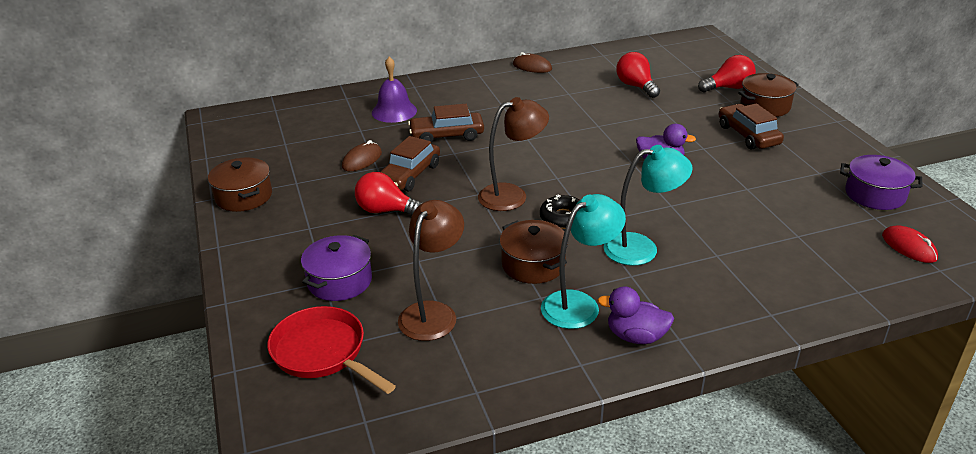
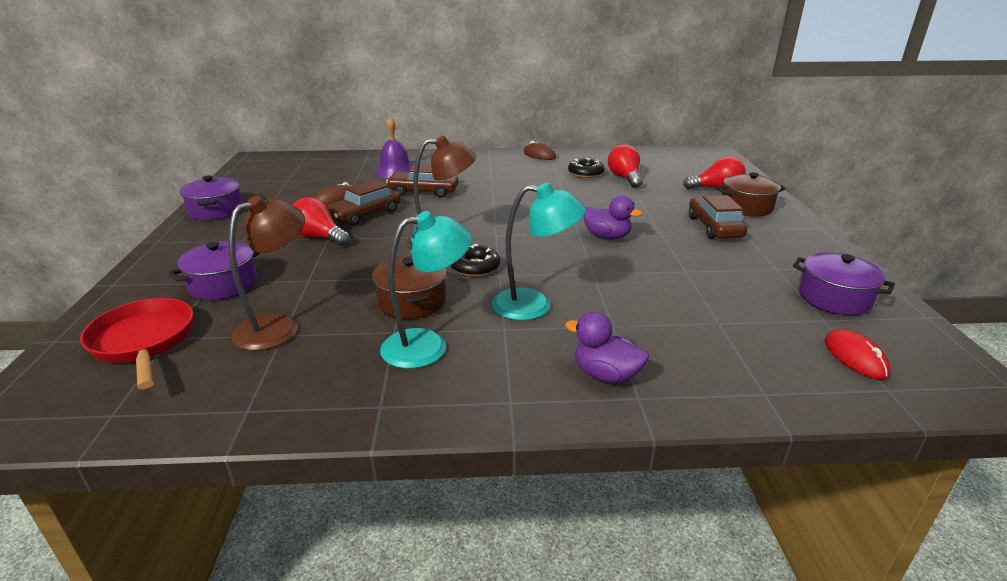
camera: 15 degrees right, 5 degrees down
brown pot [208,158,272,212] -> purple pot [180,175,242,220]
purple duck [597,286,674,344] -> purple duck moved to [565,312,649,384]
none -> black donut [568,158,604,178]

